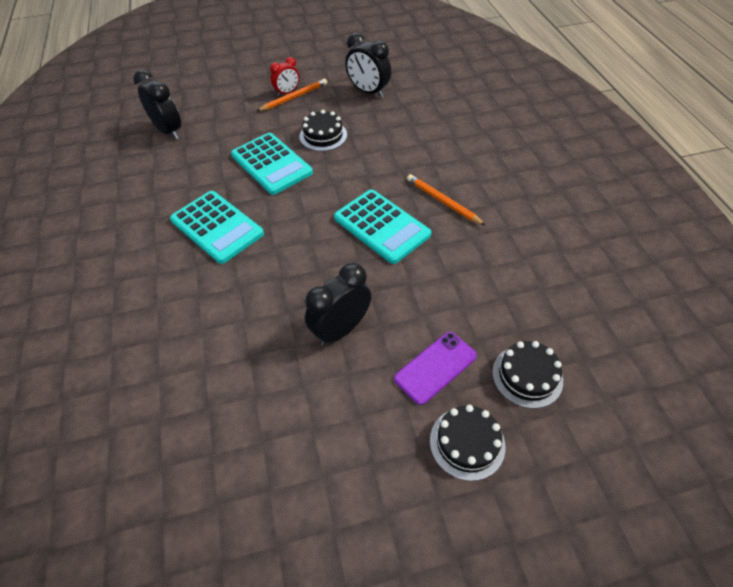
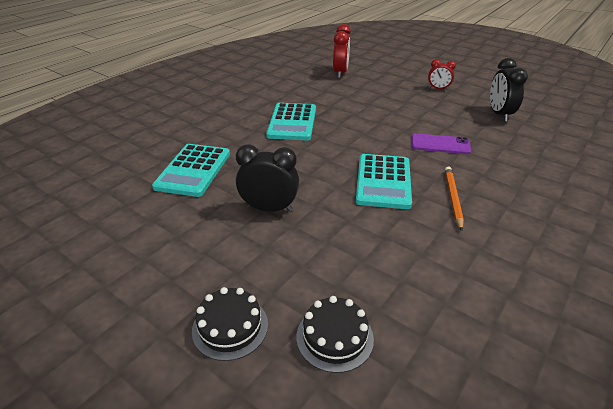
camera: 50 degrees right, 15 degrees down
black clock [133,69,181,139] -> red clock [333,24,351,78]
turquoise calculator [231,133,313,195] -> turquoise calculator moved to [152,144,230,197]
orange pencil [257,79,327,111] -> none
black cake [300,110,347,151] -> none
purple phone [394,332,477,405] -> purple phone moved to [412,133,471,154]

